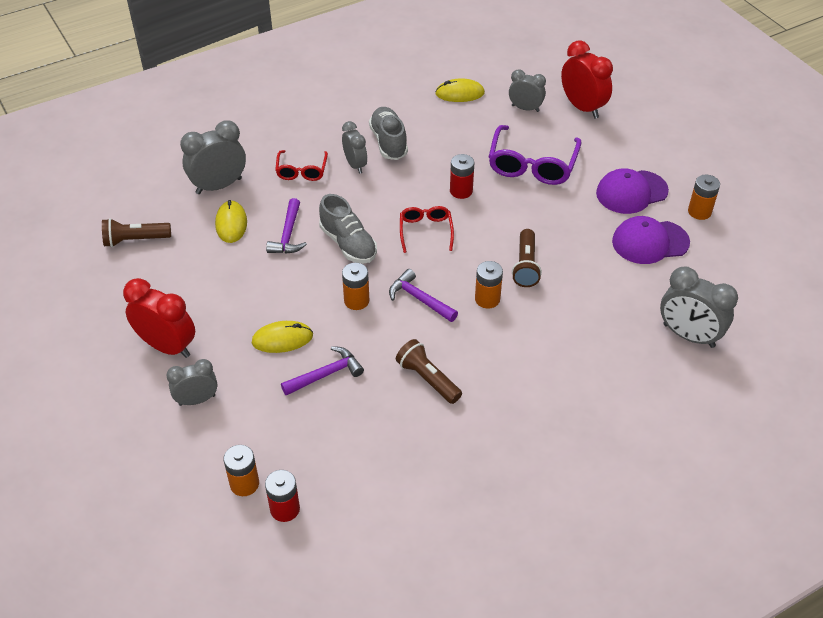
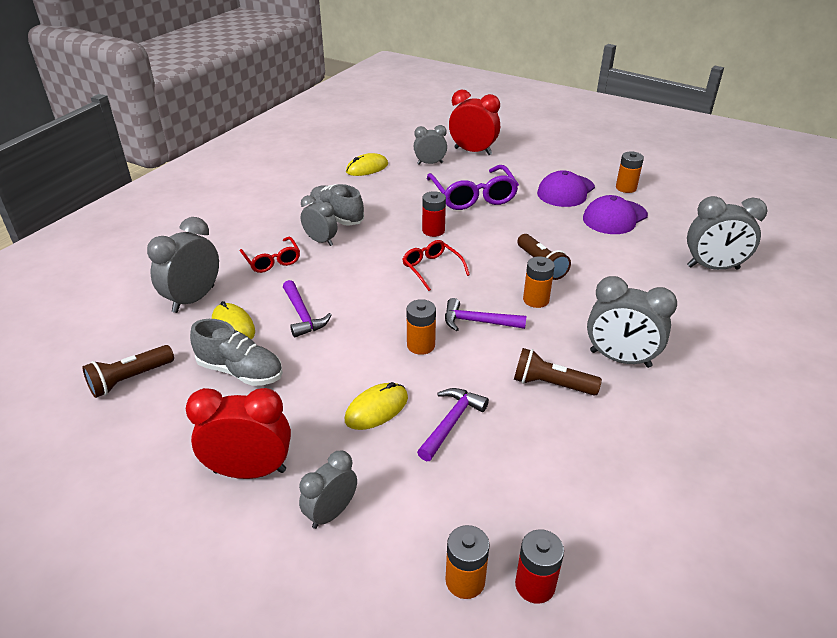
camera: 30 degrees left, 10 degrees down
grey shoe [319,194,377,263] -> grey shoe moved to [190,319,283,386]
none -> grey clock [587,276,677,368]

